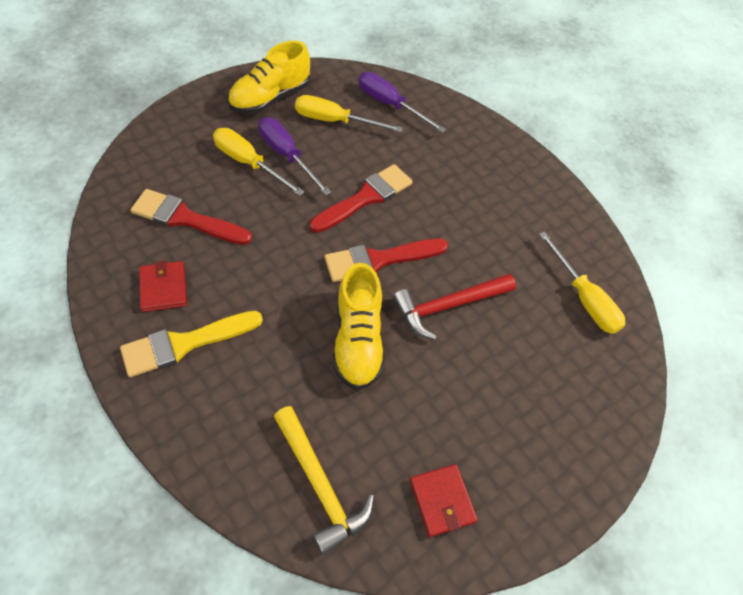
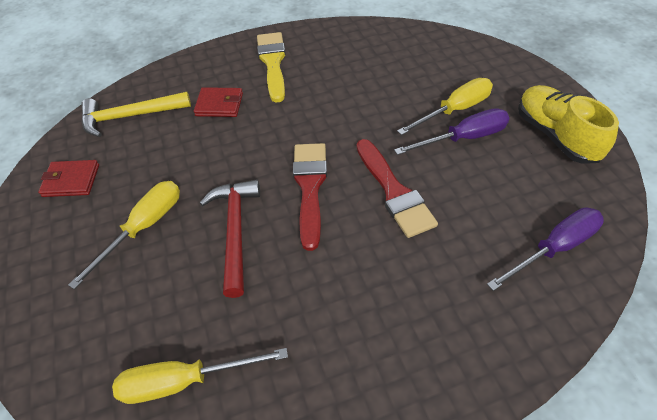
camera: 115 degrees right, 5 degrees down
red brush [130,189,252,245] -> none
red wallet [139,261,187,312] -> red wallet moved to [194,87,243,117]
yellow screwdriver [295,95,403,132] -> yellow screwdriver moved to [68,181,180,289]
yellow shoe [333,263,385,390] -> none

